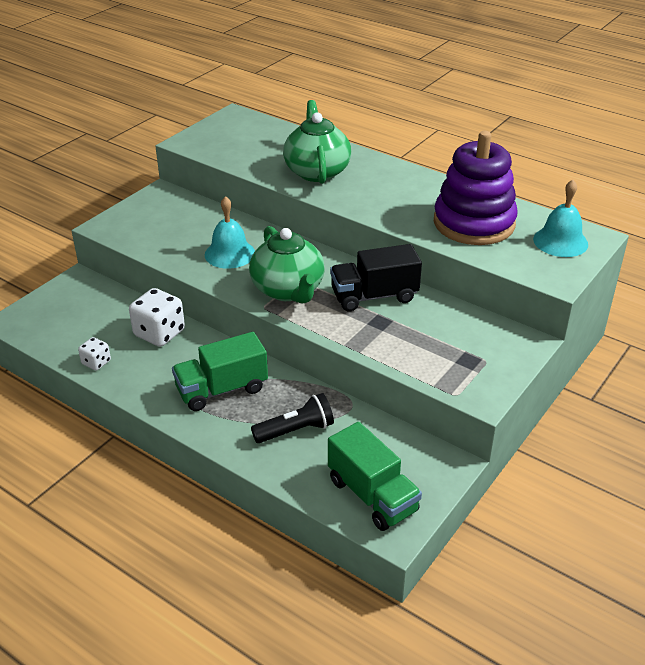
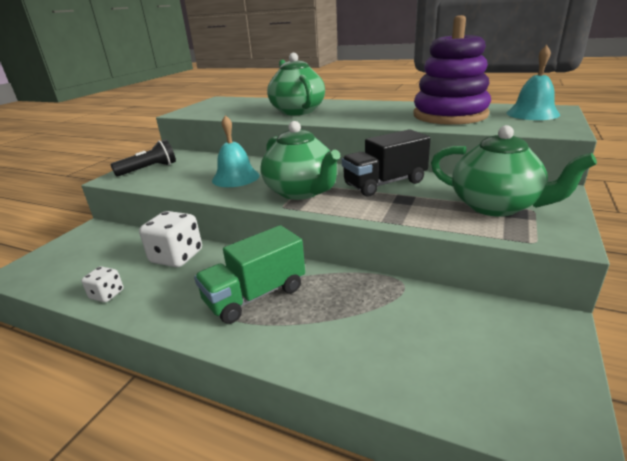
camera: 10 degrees left, 10 degrees down
black flashlight [251,393,334,443] -> black flashlight moved to [110,139,176,176]
green truck [328,422,422,531] -> none
none -> green teapot [431,125,597,217]

